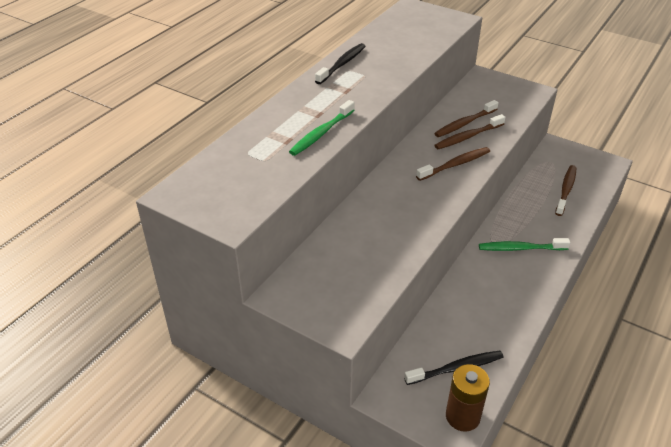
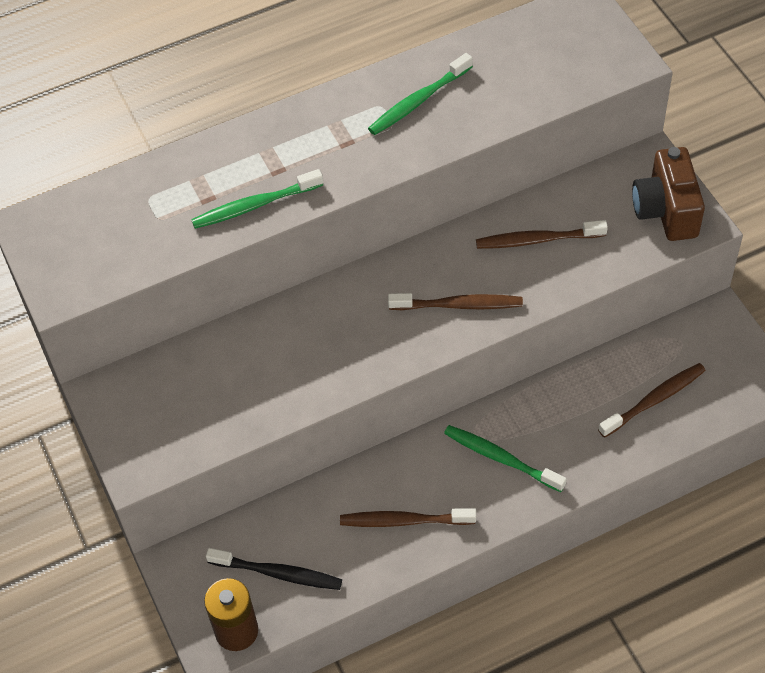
camera: 35 degrees right, 15 degrees up
black toothbrush [315,43,366,84] -> none
brown toothbrush [434,114,506,149] -> brown toothbrush moved to [340,508,476,527]
none -> green toothbrush [368,53,473,135]
none -> brown camera [632,147,705,241]

